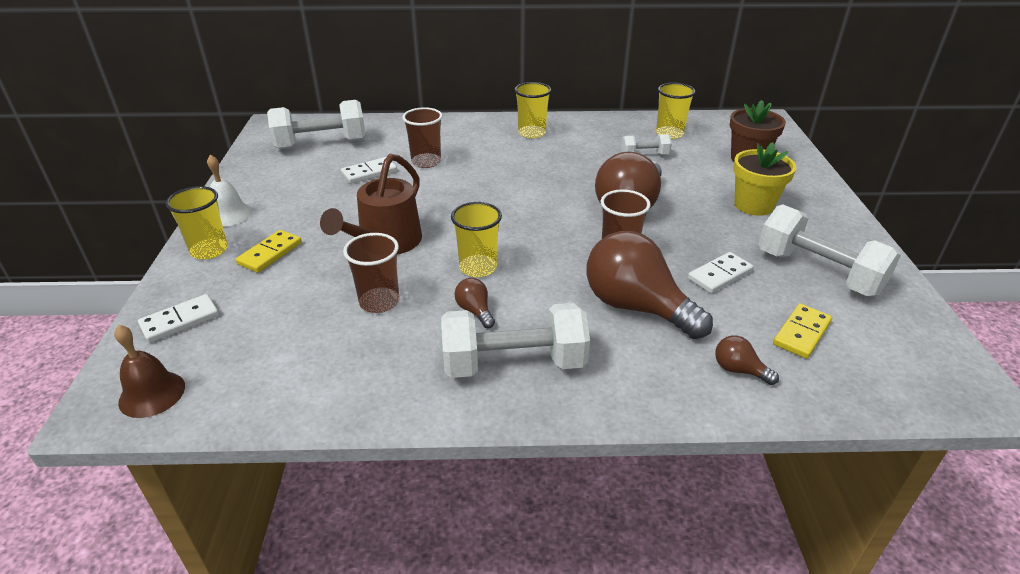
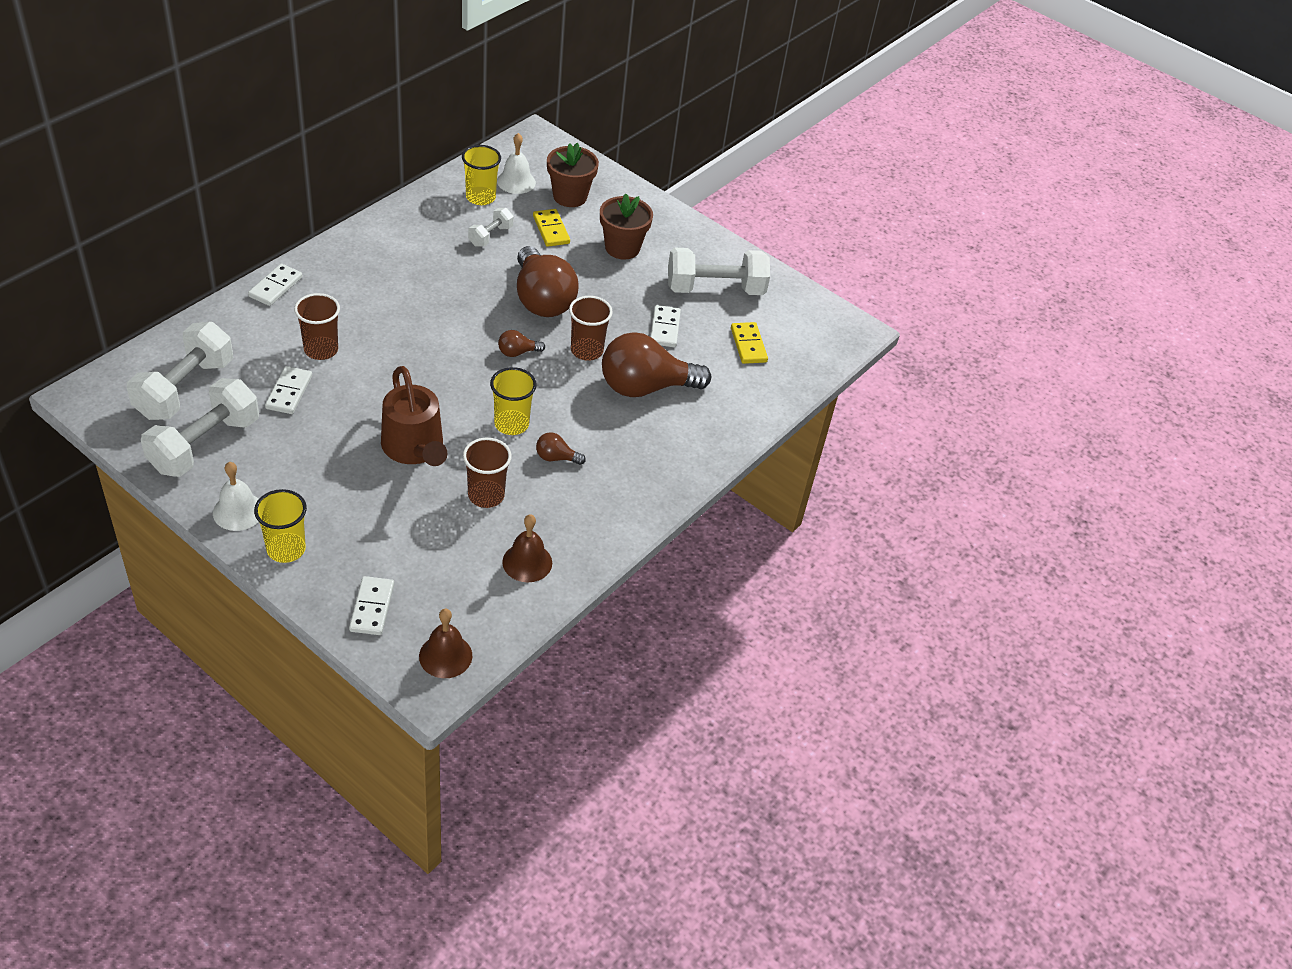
camera: 55 degrees left, 10 degrees up
yellow domino [236,230,302,273] -> yellow domino moved to [533,209,570,247]
white dumbbell [441,303,590,378] -> white dumbbell moved to [141,378,259,477]
yellow cup [514,82,551,138] -> none
brown light bulb [715,335,779,385] -> brown light bulb moved to [498,330,545,357]
yellow flower pot [733,142,796,216] -> brown flower pot [600,194,653,259]
none -> white domino [248,264,302,306]
none -> white bell [497,133,536,194]
none -> brown bell [502,514,552,582]

